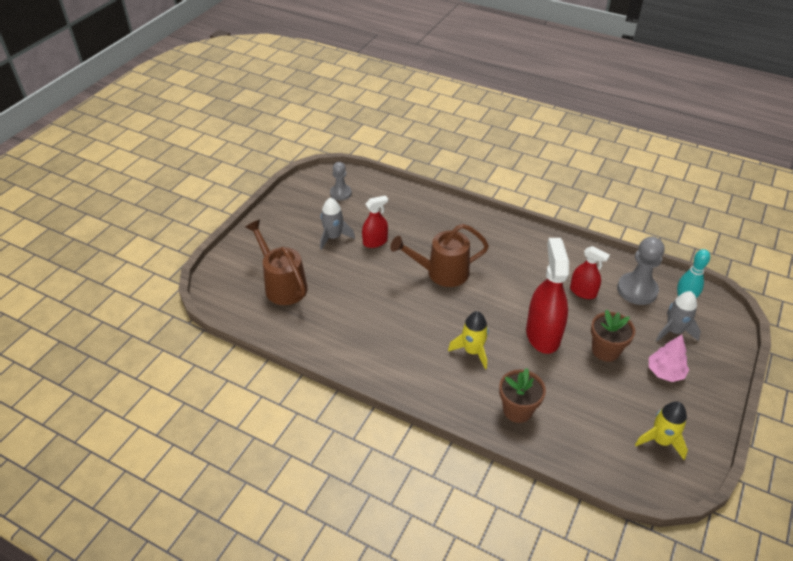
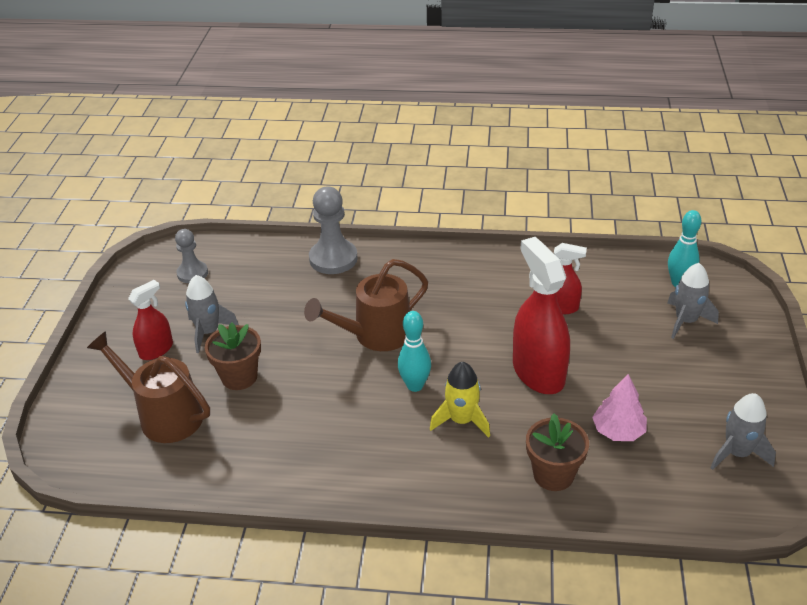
camera: 20 degrees left, 5 degrees down
red spray bottle [362,195,388,248] -> red spray bottle moved to [128,280,173,360]
brown flower pot [591,310,635,362] -> brown flower pot moved to [205,323,261,390]
grey pawn [617,237,664,305] -> grey pawn moved to [309,186,358,274]
yellow rocket [635,401,688,460] -> grey rocket [711,393,776,470]
pink tree [649,335,689,382] -> pink tree moved to [592,374,647,441]
none -> turquoise bowling pin [398,311,431,392]

